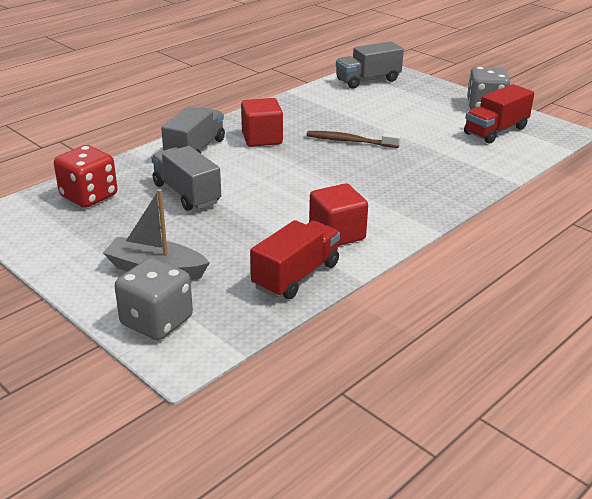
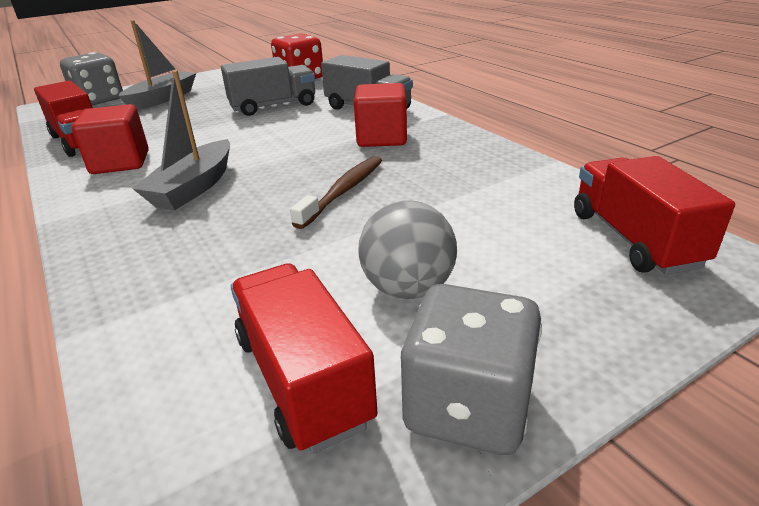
camera: 105 degrees right, 0 degrees up
grey truck [336,41,404,89] -> red truck [574,156,735,275]
none -> grey boat [133,70,230,210]
none -> grey ball [358,201,457,299]

